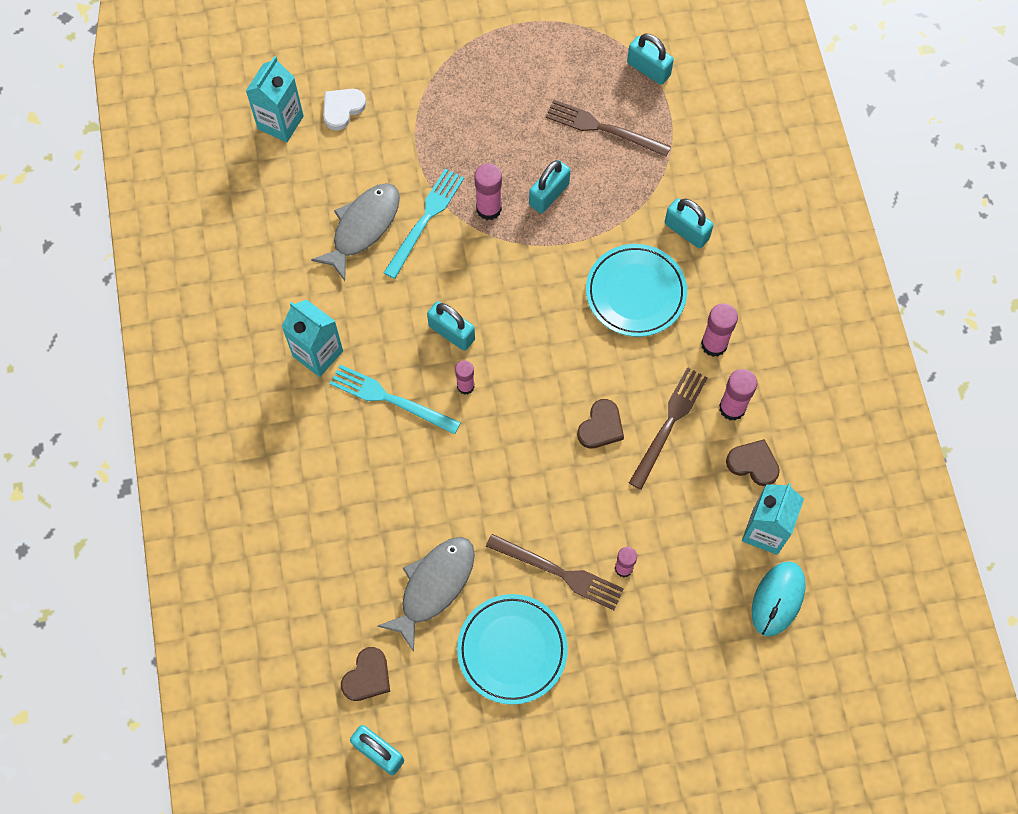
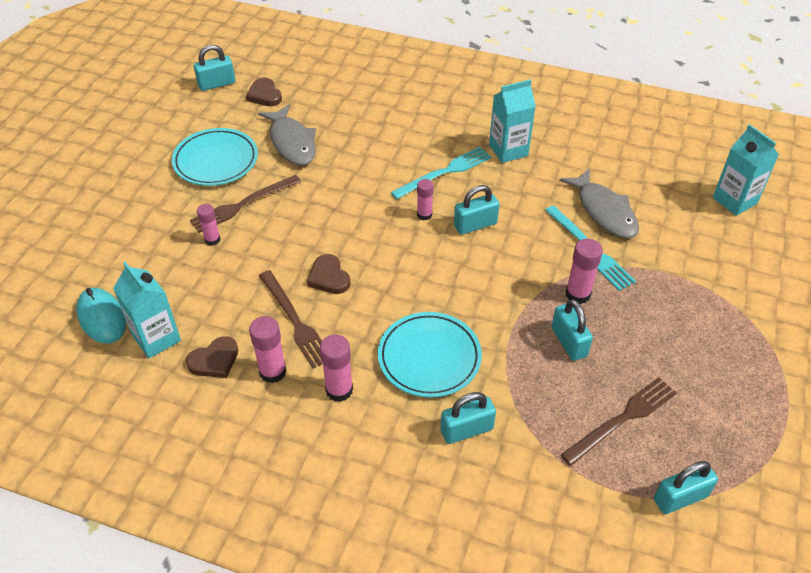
camera: 120 degrees right, 20 degrees down
white heart [323,89,366,130] -> none

